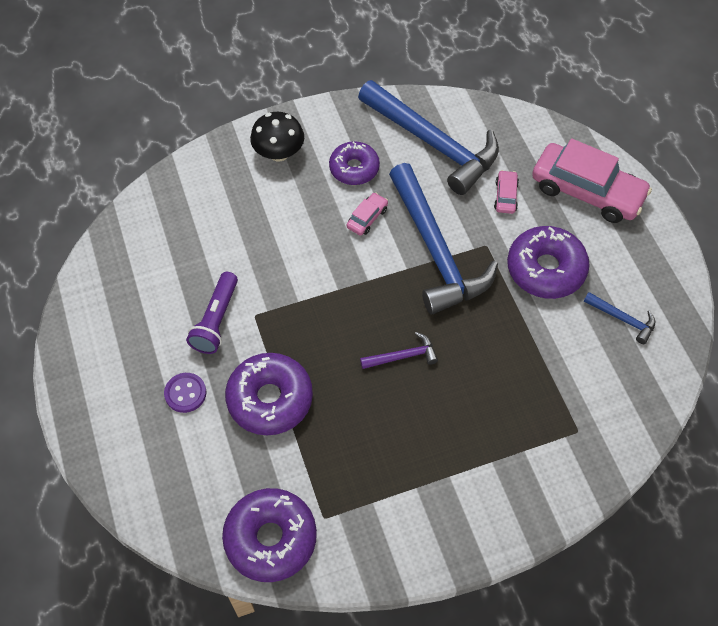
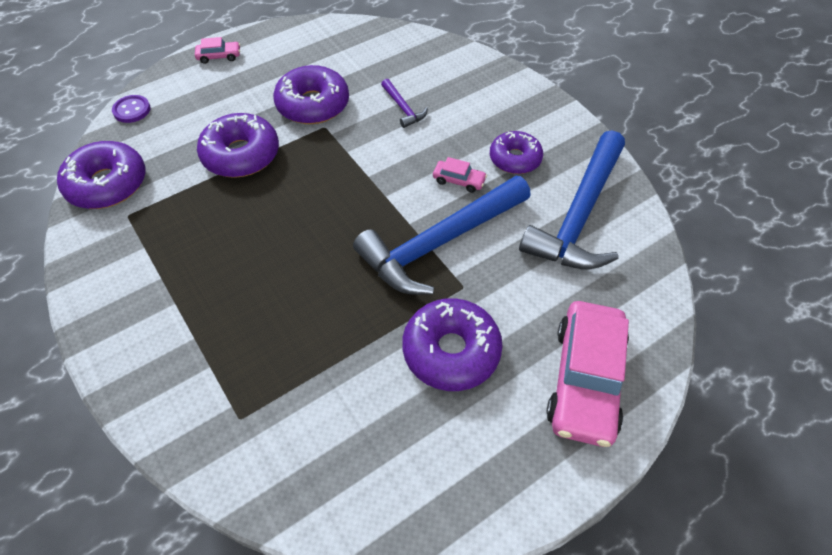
camera: 75 degrees right, 5 degrees down
purple button [164,373,206,413] -> purple button moved to [112,95,150,123]
purple flashlight [186,272,238,354] -> purple donut [273,65,349,124]
black mushroom [250,112,304,161] -> none
purple hammer [360,332,438,369] -> purple hammer moved to [381,79,428,128]
pink car [494,170,519,214] -> pink car moved to [195,37,240,64]
blue hammer [584,292,655,344] -> none

